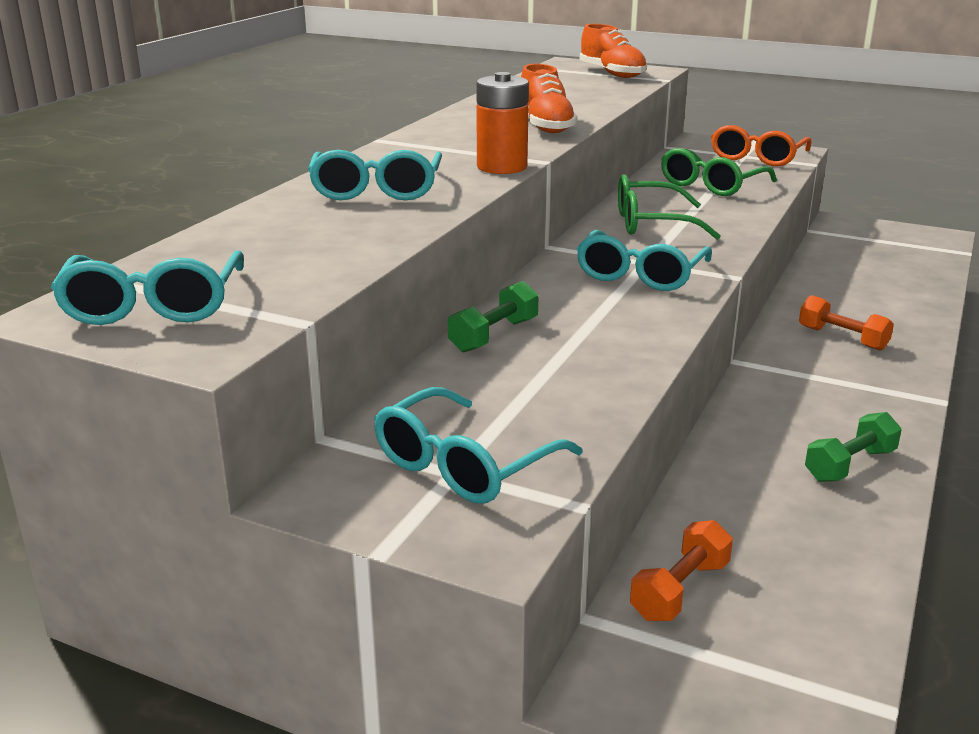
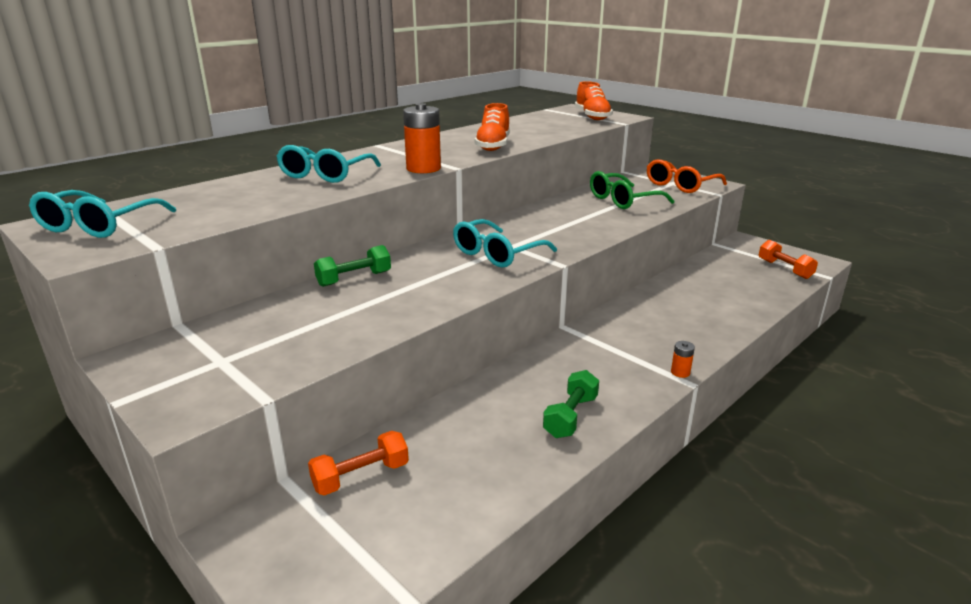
camera: 20 degrees right, 0 degrees up
turquoise glasses [374,387,583,504] -> none
green glasses [618,174,721,239] -> none
orange dumbbell [799,295,894,351] -> orange dumbbell moved to [759,240,818,279]
green dumbbell [805,412,902,482] -> green dumbbell turned 45 degrees counterclockwise [543,370,599,438]
none -> orange battery [671,341,695,378]

